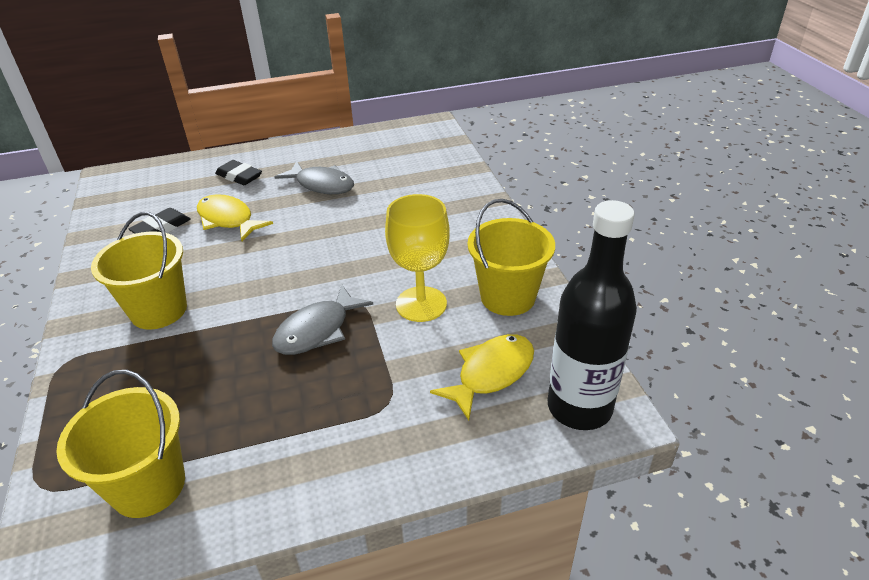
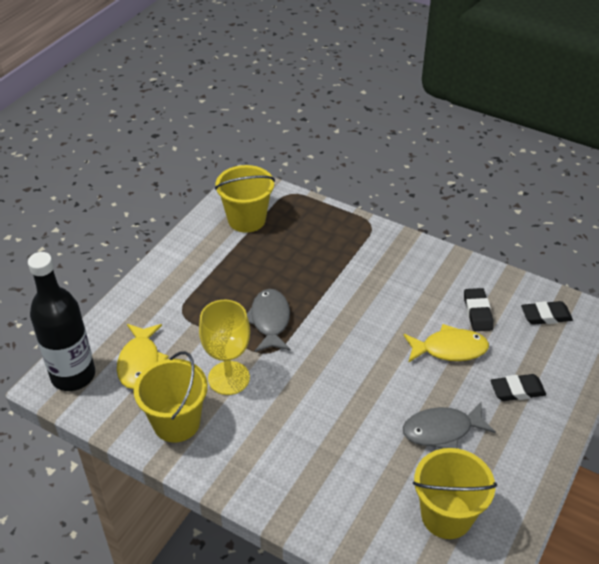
camera: 135 degrees right, 5 degrees up
yellow bucket [91,212,187,330] -> yellow bucket moved to [413,448,497,539]
none -> black eraser [521,301,573,325]

